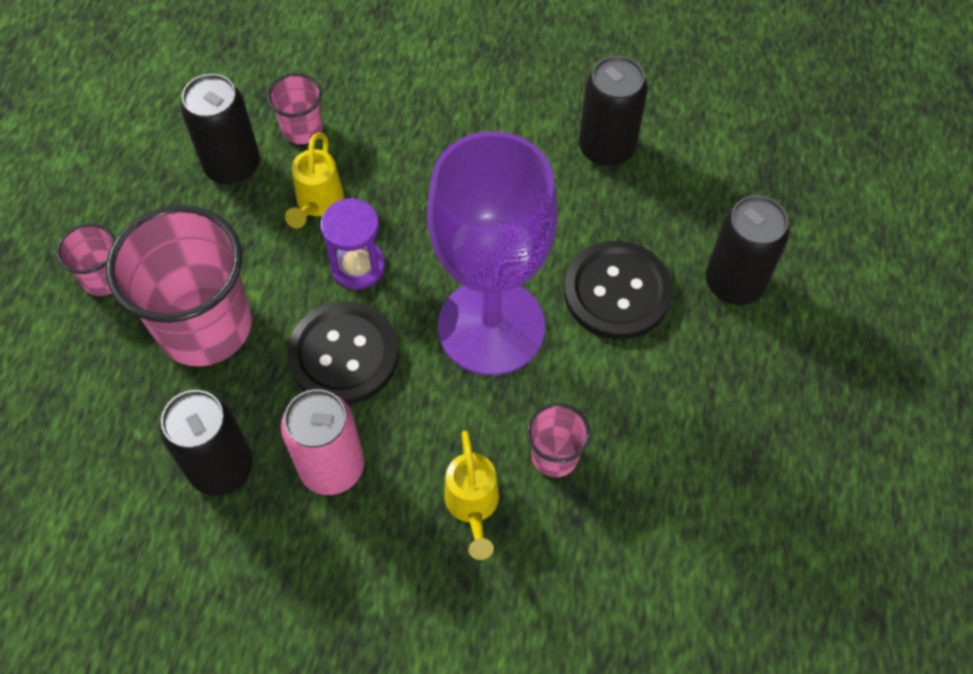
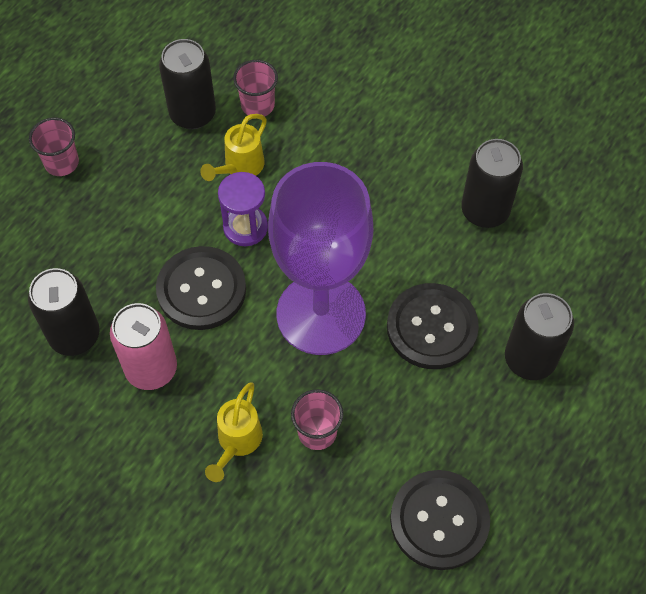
camera: 25 degrees right, 0 degrees up
pink cup [106,205,252,367] -> none
none -> black button [390,470,490,570]

